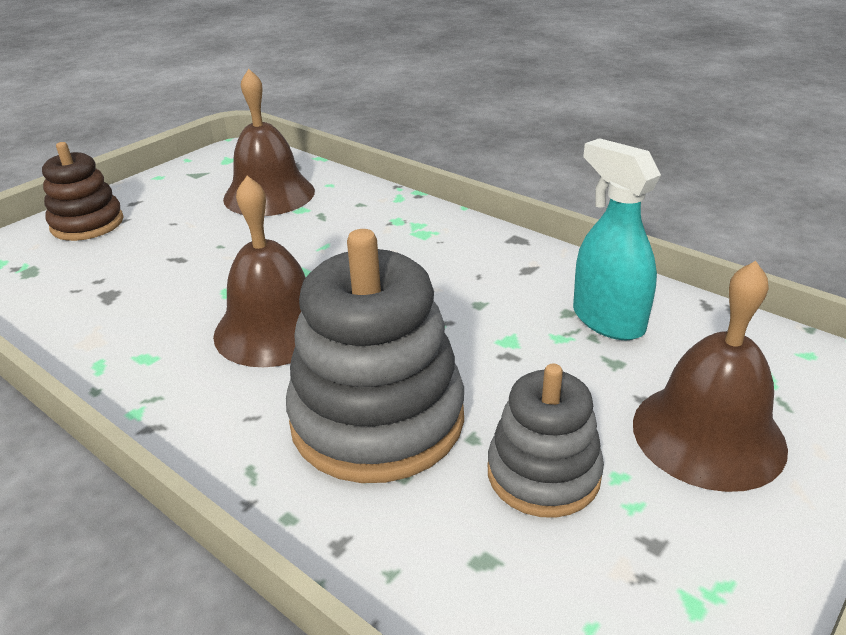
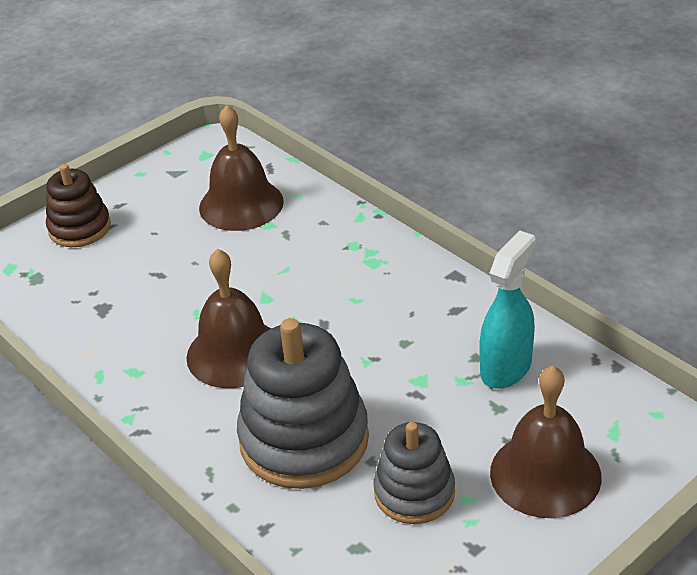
camera: 10 degrees right, 5 degrees up
turquoise spray bottle [573,138,661,340] -> turquoise spray bottle turned 60 degrees clockwise [480,231,536,389]

